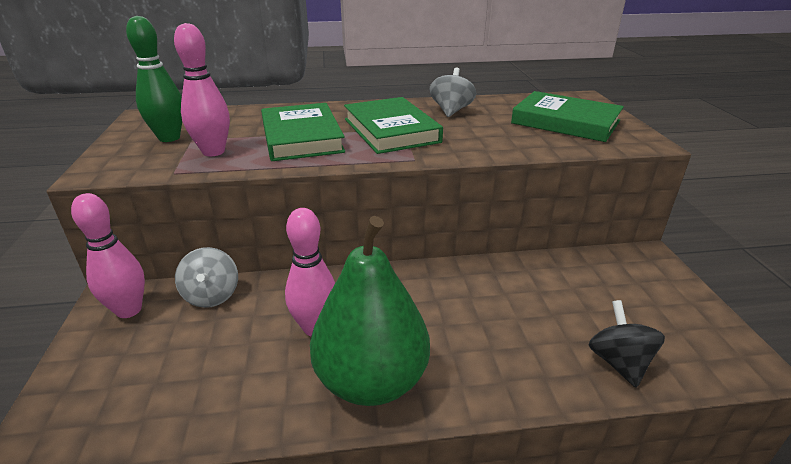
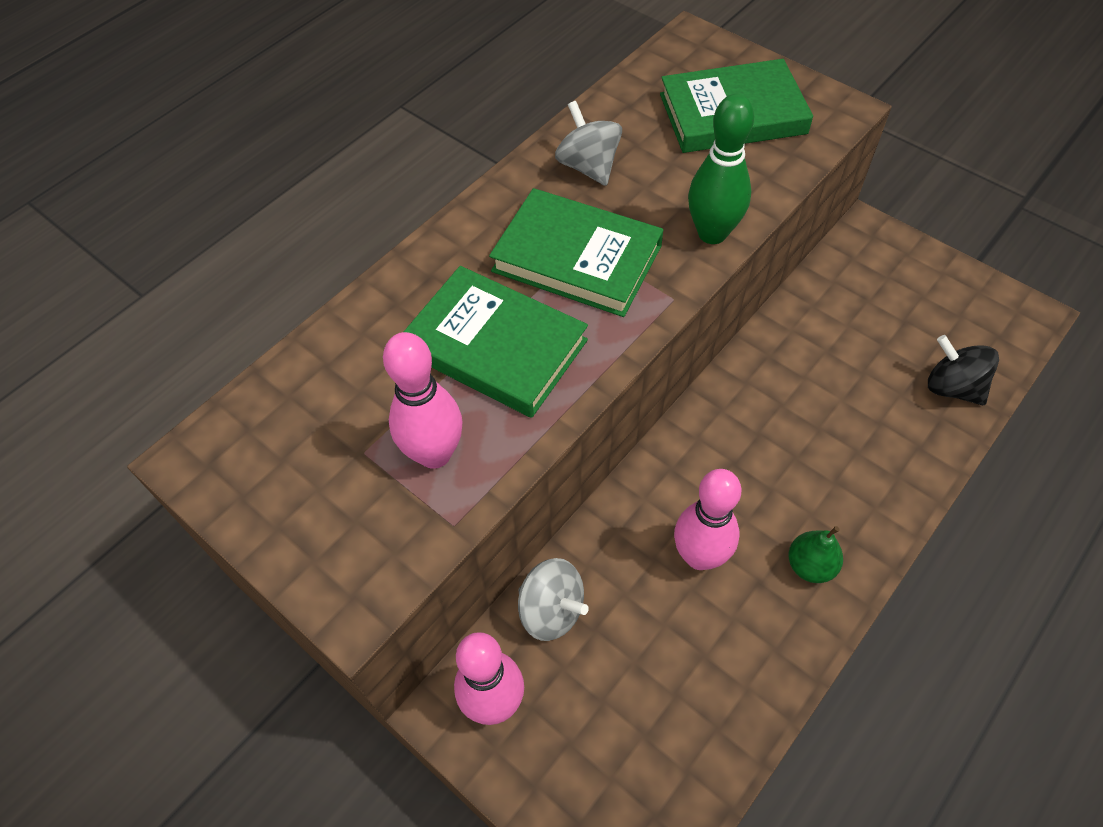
camera: 40 degrees left, 25 degrees up
green bowling pin [126,16,182,142] -> green bowling pin moved to [688,94,754,244]
green pear [310,216,430,406] -> green pear [788,526,843,583], size x0.41

